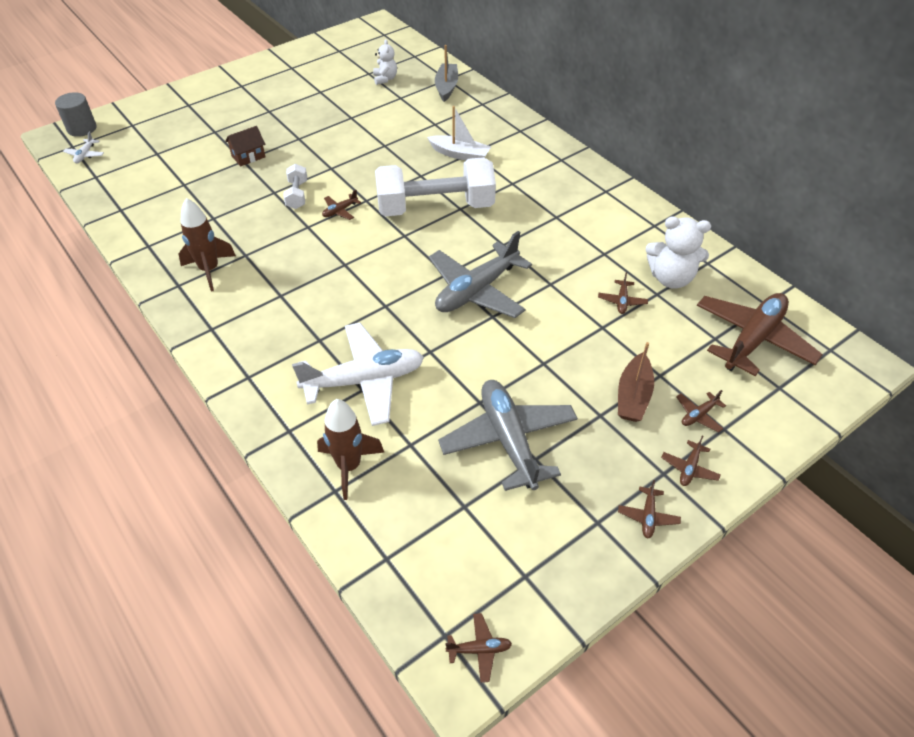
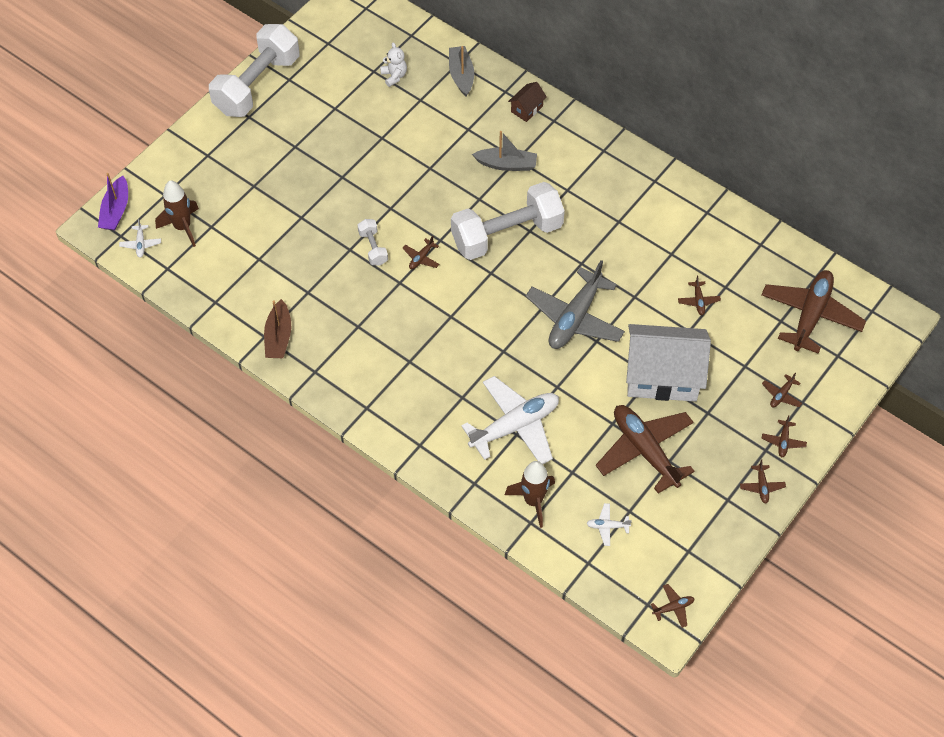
camera: 15 degrees left, 10 degrees up
grey cylinder [55,92,96,137] -> purple boat [98,173,128,230]
brown rocket [179,198,236,292] -> brown rocket moved to [155,180,199,247]
brown house [225,126,265,166] -> brown house moved to [508,82,547,122]
white boat [427,106,491,160] -> grey boat [472,131,537,171]
grey plane [438,380,578,491] -> brown plane [596,405,695,494]
brown boat [618,342,654,422] -> brown boat moved to [264,299,291,358]
white teddy bear [646,217,711,289] -> none
none -> white dumbbell [209,24,300,117]
none -> white plane [586,503,632,546]
none -> white house [626,324,711,402]

